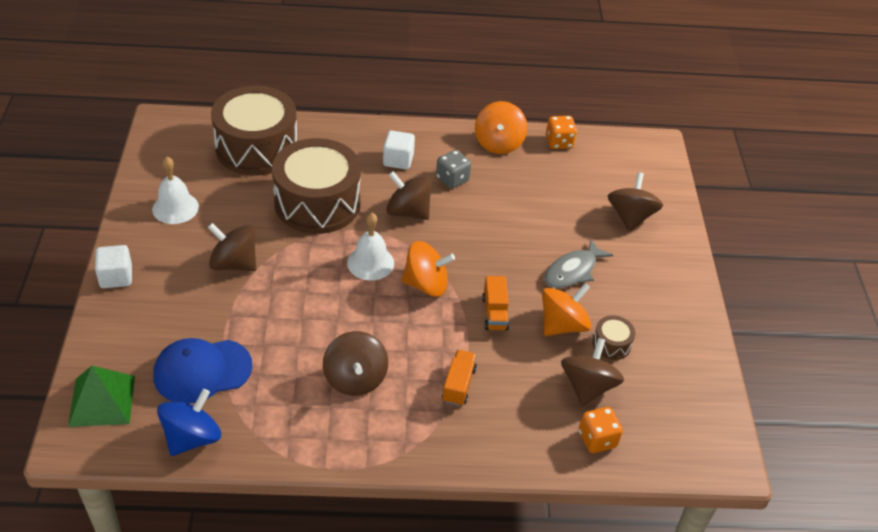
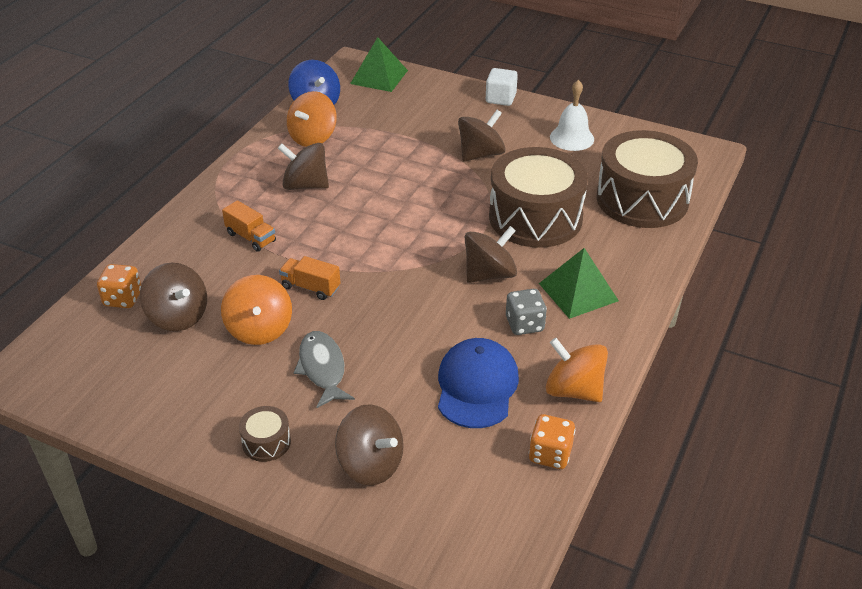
camera: 120 degrees right, 5 degrees down
blue cap [153,338,252,403] -> blue cap moved to [438,338,519,428]
white bell [347,213,394,281] -> none
white cube [383,130,415,170] -> green pyramid [539,248,619,319]
orange spinning top [401,241,455,297] -> orange spinning top moved to [287,91,337,147]
brown drum [592,315,635,360] -> brown drum moved to [239,406,291,462]

